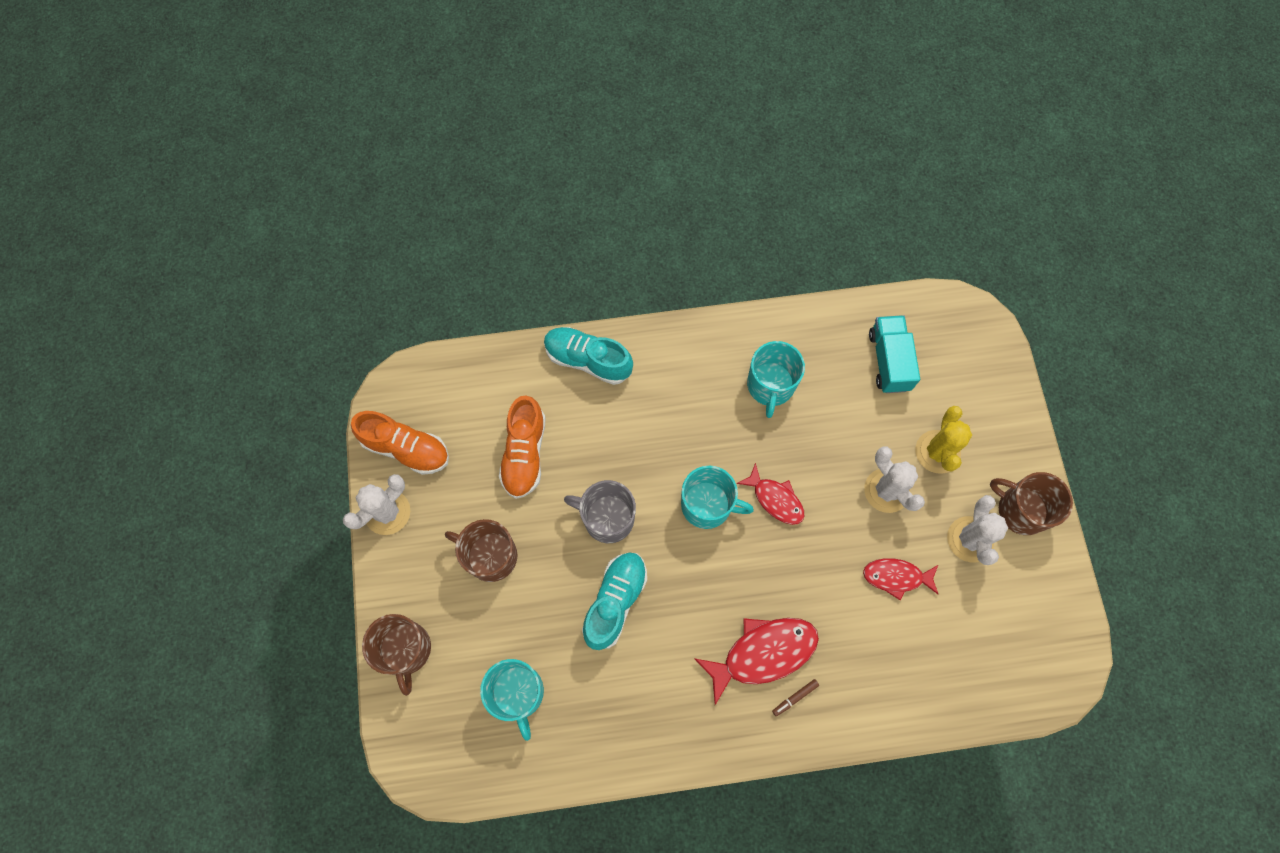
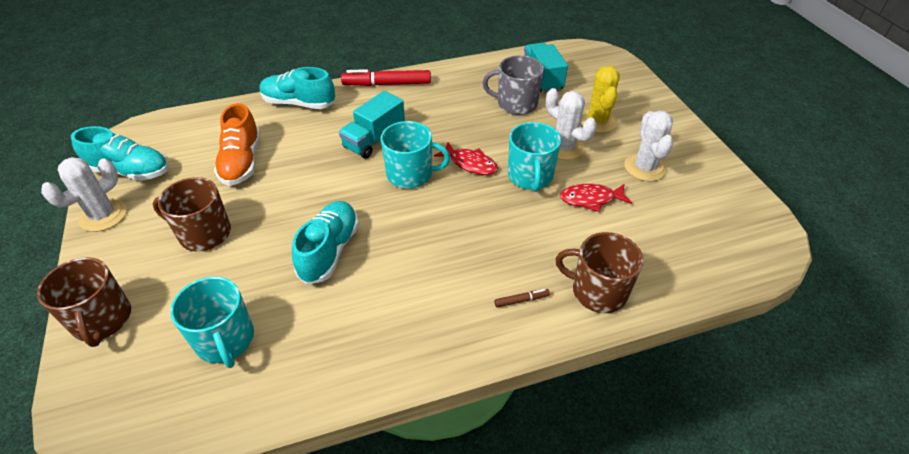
camera: 10 degrees left, 25 degrees down
orange shoe [351,411,449,475] -> turquoise shoe [71,126,169,181]
grey mug [564,480,636,543] -> grey mug moved to [483,55,544,115]
red fish [694,618,819,705] -> none
turquoise mug [747,341,805,418] -> turquoise mug moved to [508,122,561,192]
brown marker [772,679,819,716] -> brown marker turned 150 degrees counterclockwise [494,289,550,307]
brown mug [990,472,1073,535] -> brown mug moved to [555,232,644,313]
none -> turquoise truck [339,91,405,158]
none -> red marker [341,69,431,86]

